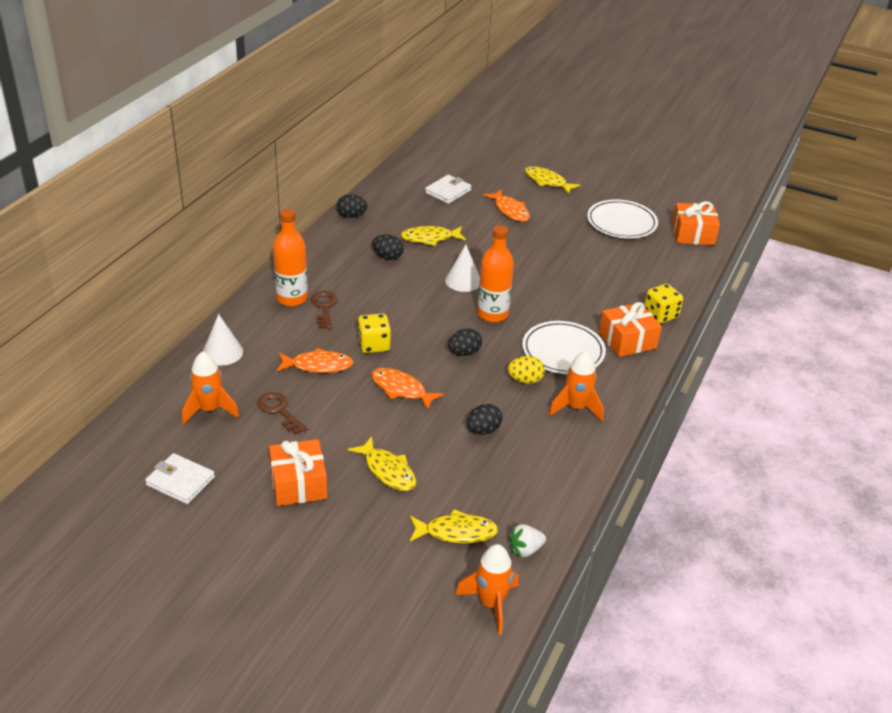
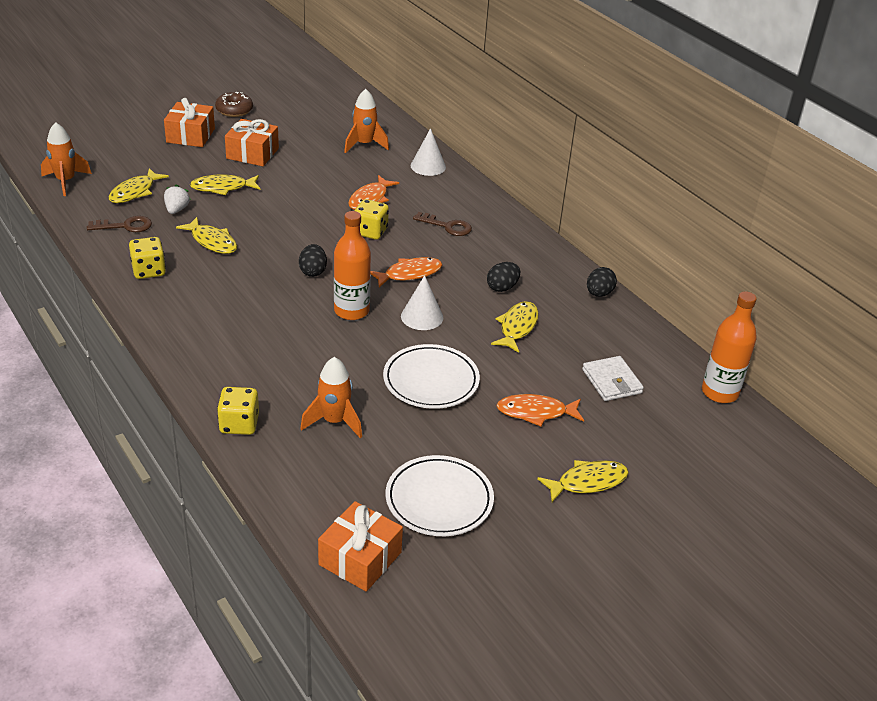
camera: 120 degrees right, 0 degrees up
white wallet [145,453,215,504] -> none
brown key [257,392,308,435] -> brown key moved to [87,216,152,232]
orange bottle [273,209,308,307] -> orange bottle moved to [702,291,757,403]
orange fish [371,368,444,410] -> orange fish moved to [370,257,442,288]
black egg [467,404,502,435] -> yellow fish [176,217,237,254]
yellow egg [508,356,545,384] -> none
white strawberry [508,524,546,557] -> white strawberry moved to [164,185,191,214]
white plate [522,321,606,374] -> white plate moved to [383,344,480,409]
orange rocket [548,351,604,422] -> orange rocket moved to [300,357,362,438]
orange gift [599,302,662,357] -> orange gift moved to [164,98,215,147]
none -> yellow dice [129,237,166,279]
none -> brown donut [215,92,253,117]

